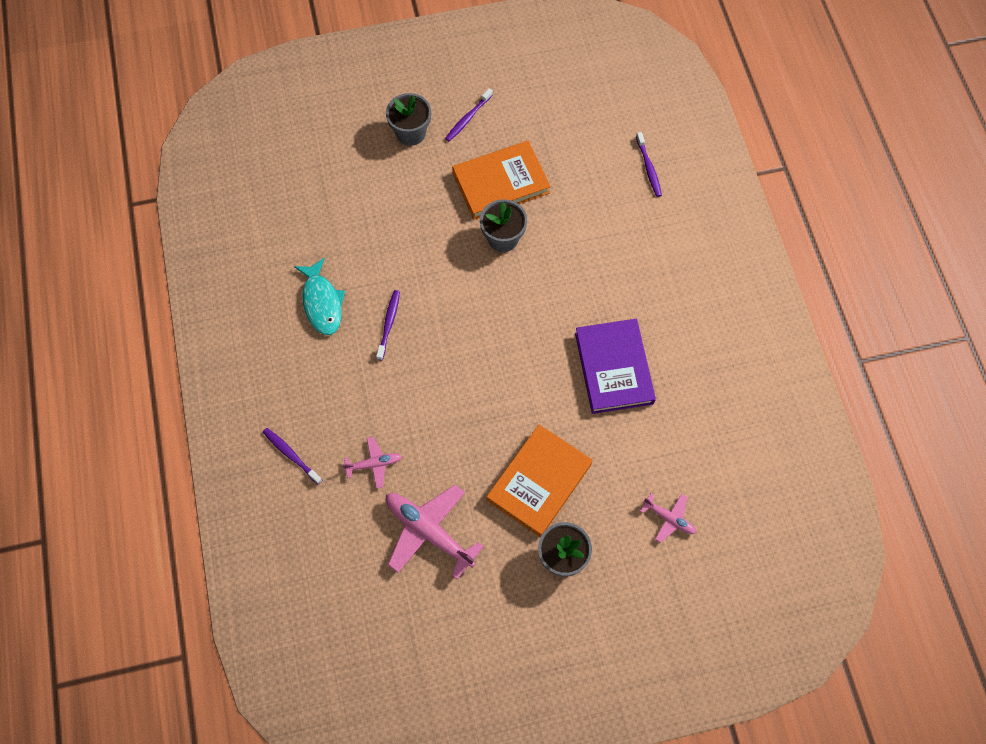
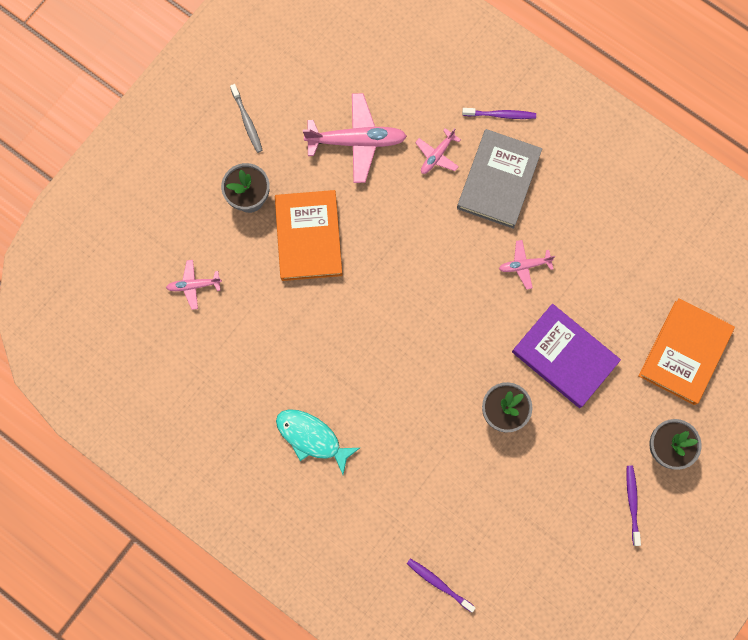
camera: 140 degrees right, 10 degrees up
turquoise fish [294,258,345,335] -> turquoise fish moved to [276,409,360,475]
purple toothbrush [376,290,400,361] -> pink plane [499,240,555,289]
orange book [452,141,551,220] -> orange book moved to [638,298,735,405]
purple book [575,319,656,414] -> purple book moved to [512,304,621,408]
none -> grey toothbrush [230,84,263,153]
none -> grey book [457,129,542,229]

